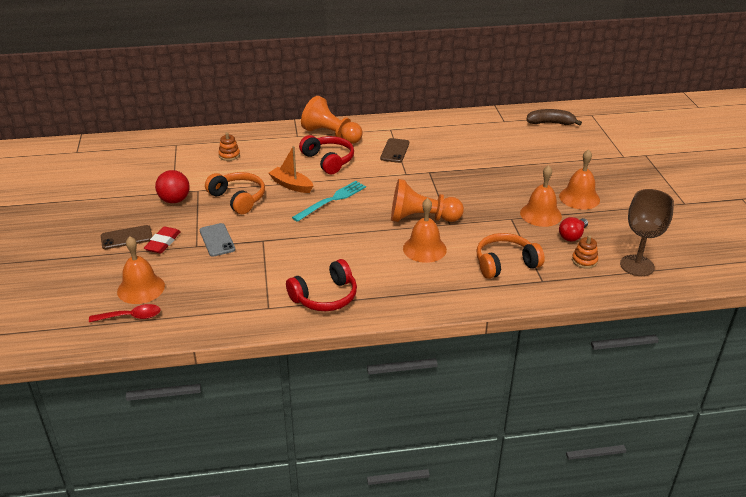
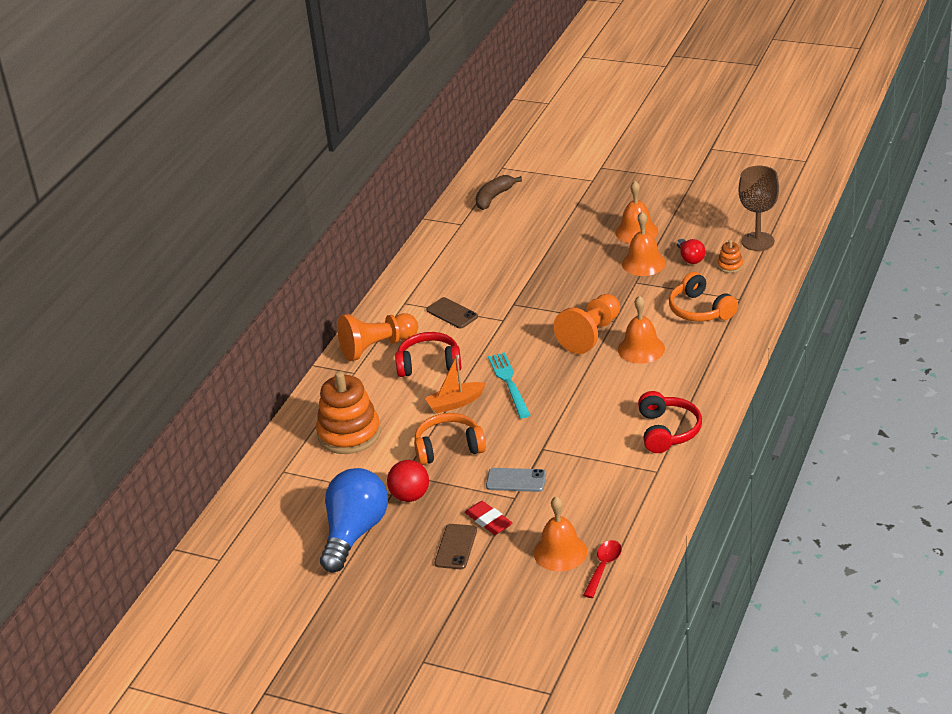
camera: 55 degrees left, 0 degrees up
orange stacking toy [218,132,240,161] -> orange stacking toy [316,371,381,454], size x2.29
orange headphones [476,233,545,279] -> orange headphones turned 45 degrees counterclockwise [669,272,738,322]
none -> blue light bulb [320,468,388,573]

